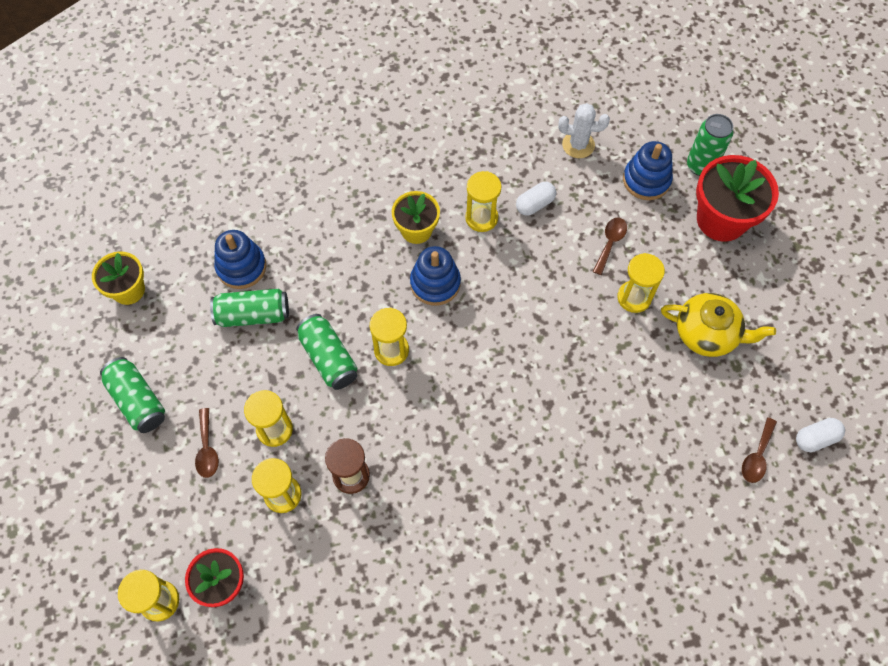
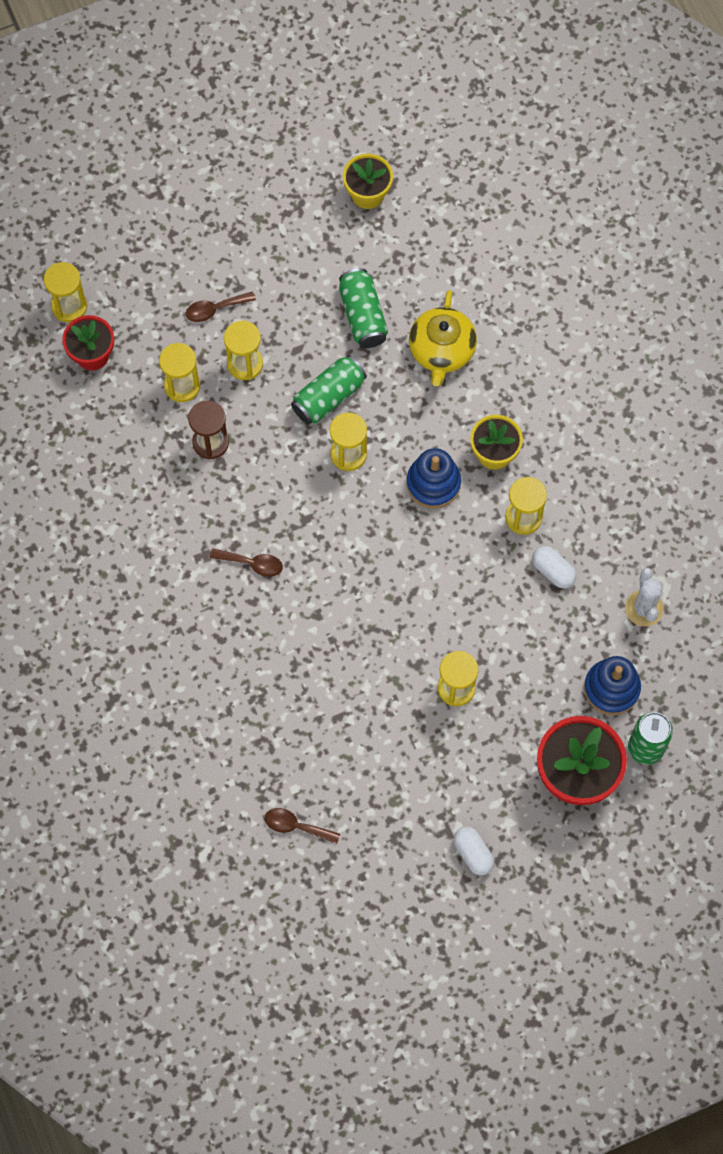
camera: 80 degrees right, 5 degrees up
green can [100,357,165,433] -> none
blue stacking toy [214,230,266,289] -> none
brown spoon [593,218,627,275] -> brown spoon moved to [210,548,283,577]
yellow teapot [661,293,776,357] -> yellow teapot moved to [409,290,477,386]
white capsule [796,418,845,452] -> white capsule moved to [453,826,494,875]

